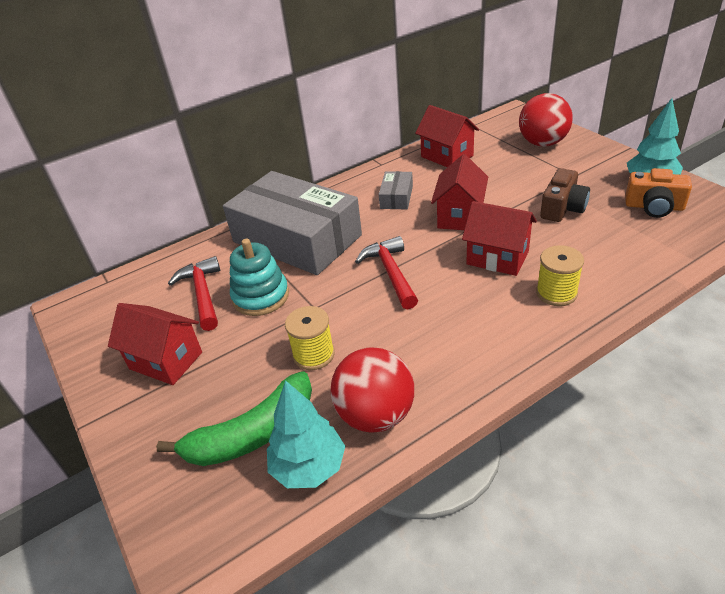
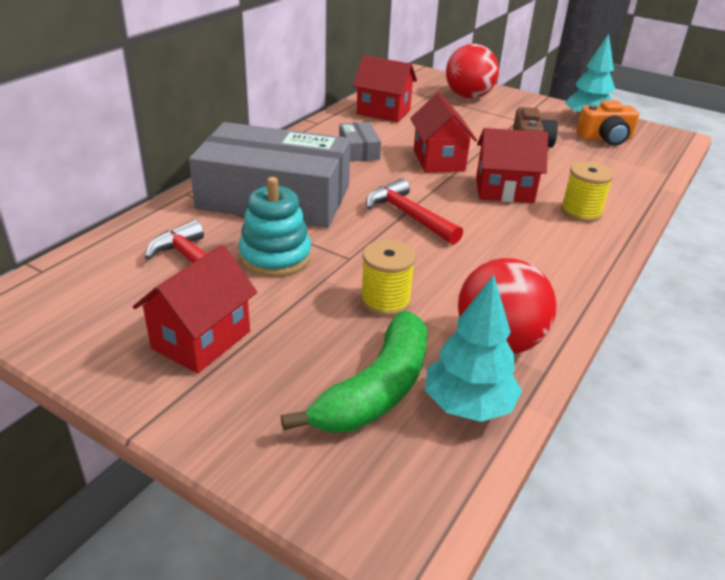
camera: 30 degrees left, 5 degrees down
red house [108,303,202,385] -> red house turned 60 degrees counterclockwise [133,245,257,374]

